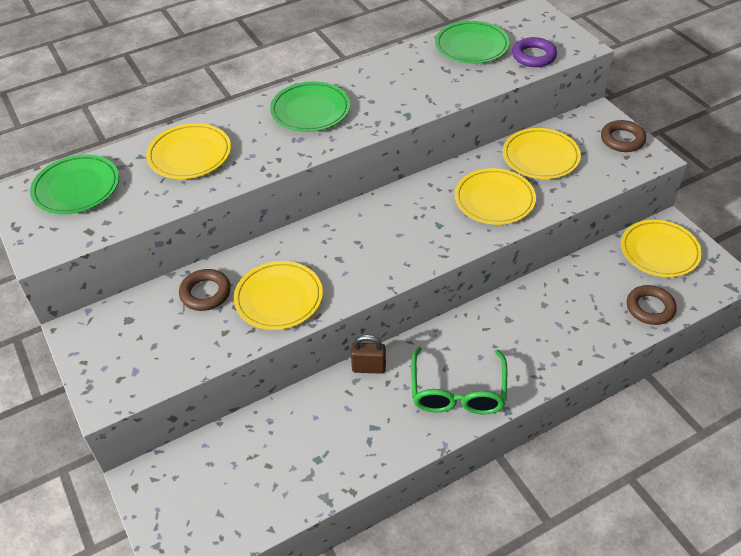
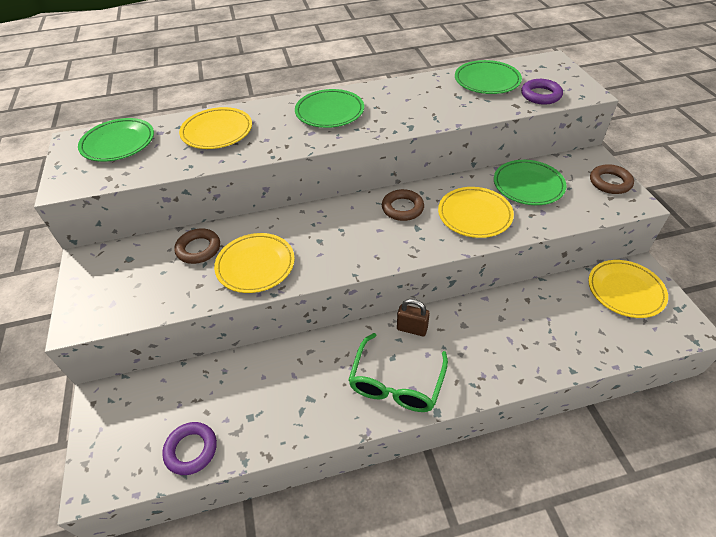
camera: 15 degrees right, 0 degrees up
brown padlock [351,335,386,374] -> brown padlock moved to [397,299,430,336]
yellow plate [503,128,581,179] -> green plate [494,160,567,205]
brown ring [627,285,677,325] -> brown ring moved to [382,189,424,221]
none -> purple ring [162,422,217,475]

